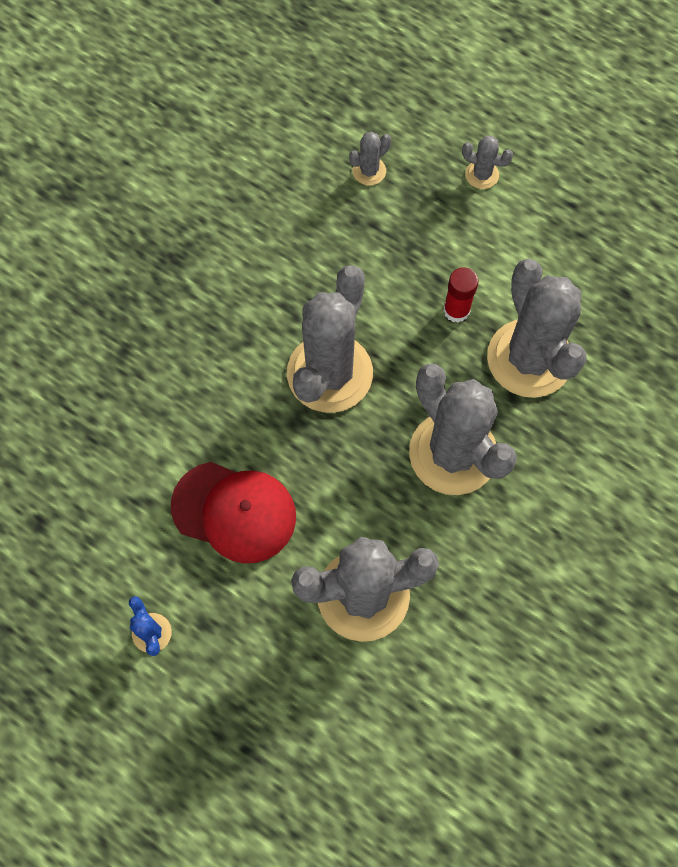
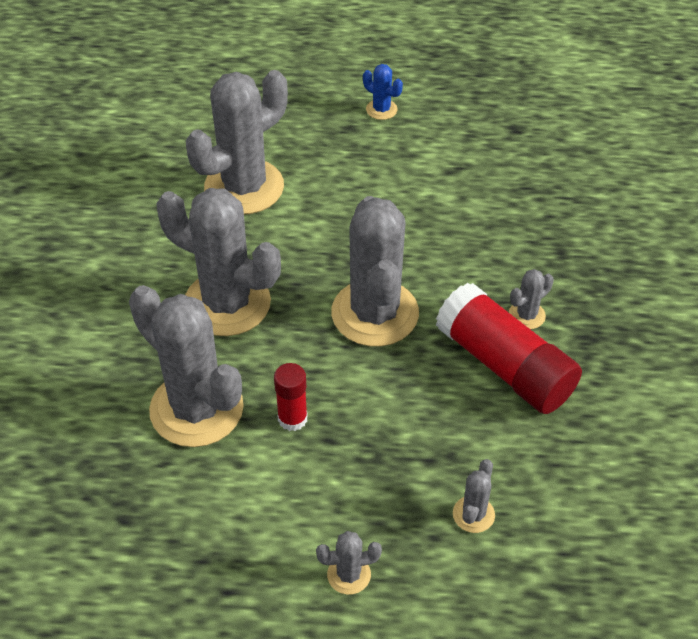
camera: 150 degrees right, 20 degrees down
red cap [171,462,296,563] -> none
none -> red glue stick [436,283,582,414]
none -> grey cactus [509,269,554,329]

